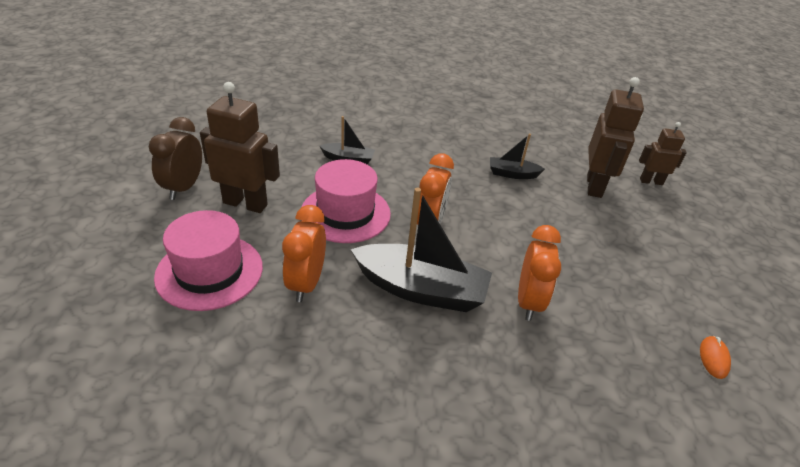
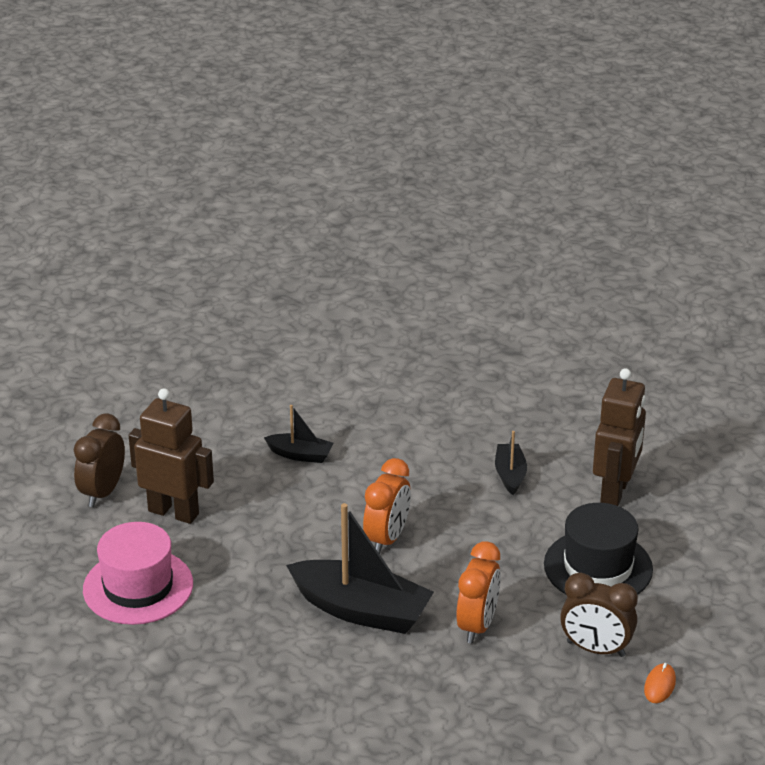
camera: 10 degrees right, 5 degrees down
orange clock [282,205,326,302] -> none
pink hat [302,159,391,243] -> none
black boat [490,134,545,179] -> black boat turned 75 degrees clockwise [495,431,527,495]
brown robot [639,122,687,185] -> none
none -> black hat [544,503,653,595]
none -> brown clock [560,573,638,657]

